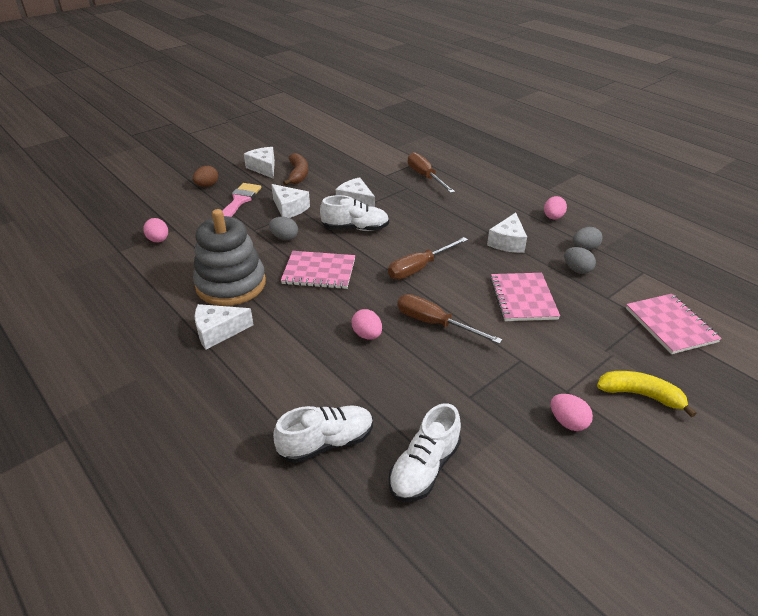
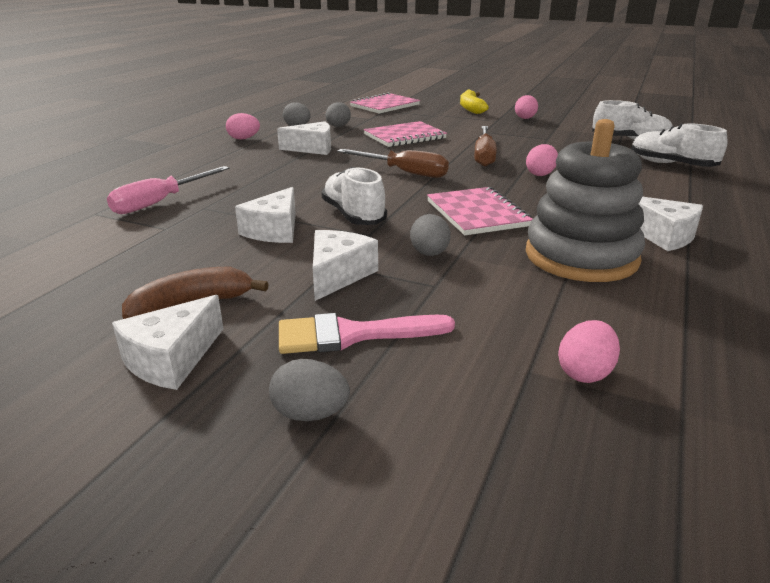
camera: 115 degrees left, 10 degrees down
brown egg [193,166,218,187] -> grey egg [269,359,350,421]
brown screwdriver [408,152,455,193] -> pink screwdriver [107,166,230,214]

